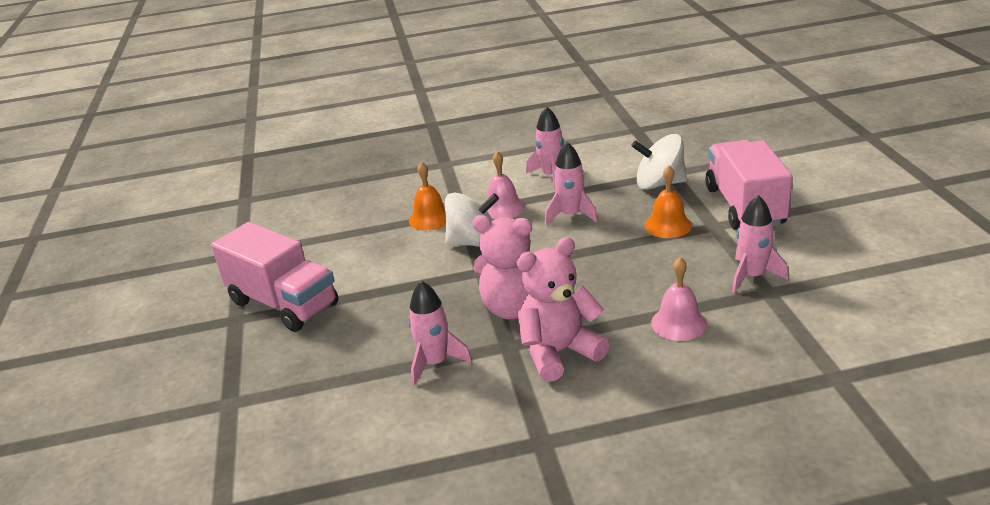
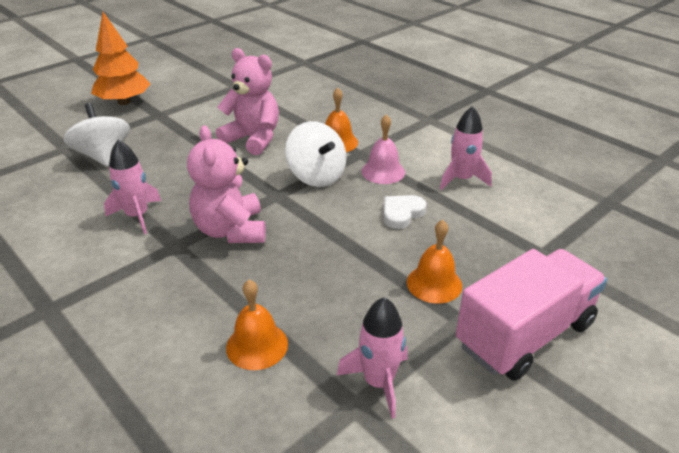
camera: 55 degrees right, 5 degrees up
pink truck [211,222,338,332] -> none
pink teddy bear [517,237,609,382] -> pink teddy bear moved to [216,48,279,155]
pink rocket [545,142,598,225] -> white heart [384,195,426,229]
white spinning top [631,134,687,190] -> white spinning top moved to [64,103,130,167]
pink bell [651,257,707,341] -> orange bell [226,280,288,370]
none -> orange tree [91,12,150,105]

